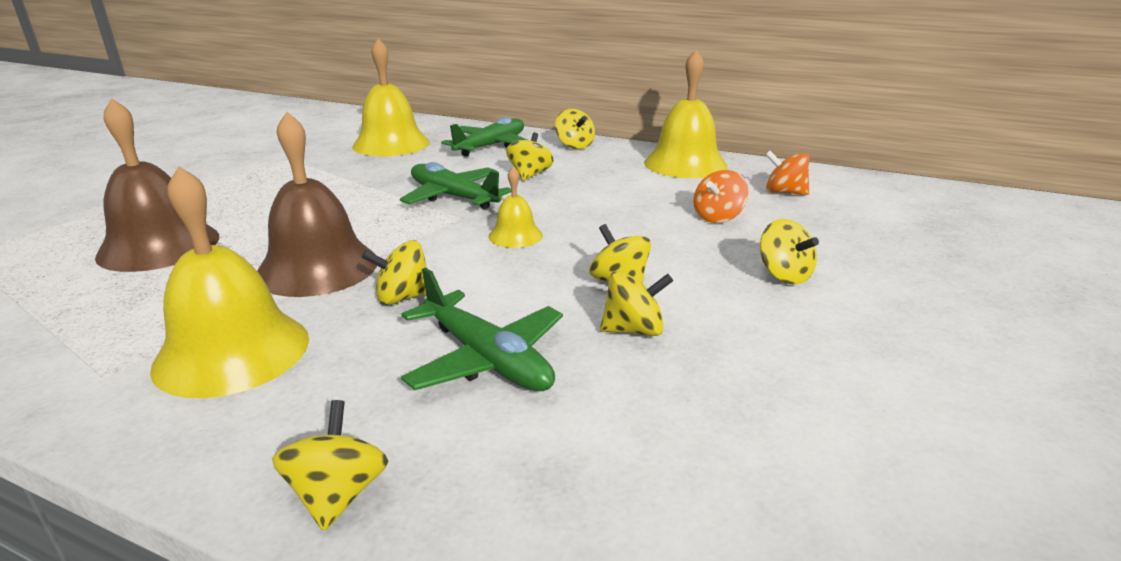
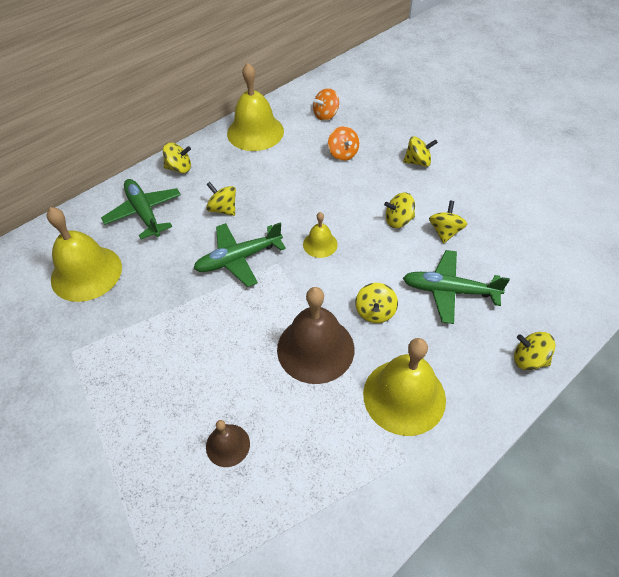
camera: 65 degrees left, 25 degrees up
brown bell [95,98,219,272] -> brown bell [206,420,250,467], size x0.51
green plane [401,267,563,391] -> green plane turned 150 degrees counterclockwise [403,250,510,324]

